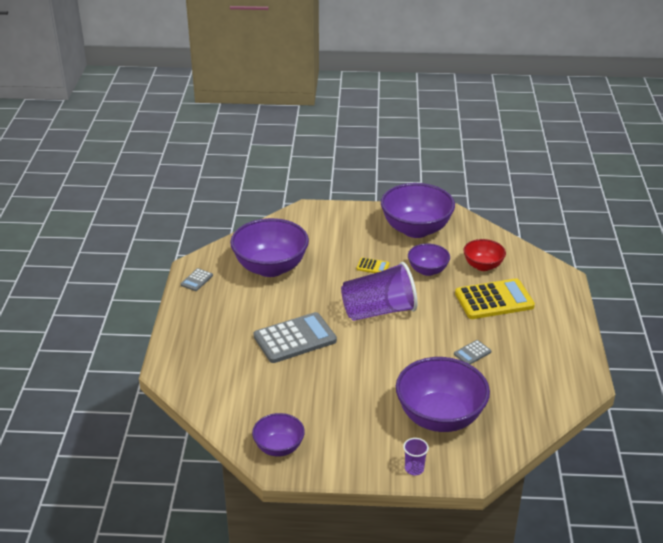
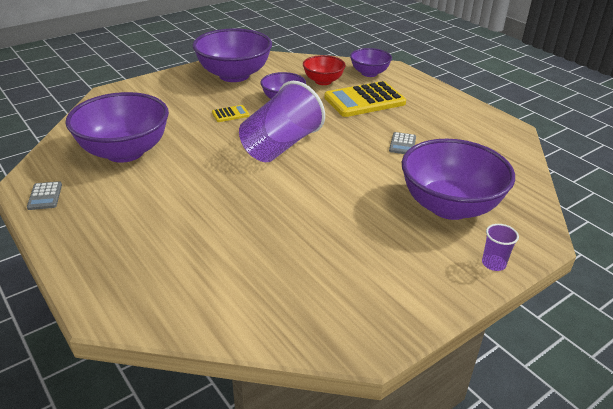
camera: 40 degrees left, 0 degrees up
purple bowl [252,413,305,457] -> purple bowl moved to [350,48,392,77]
grey calculator [254,312,337,363] -> none
yellow calculator [455,278,535,319] -> yellow calculator turned 150 degrees counterclockwise [324,81,406,117]

